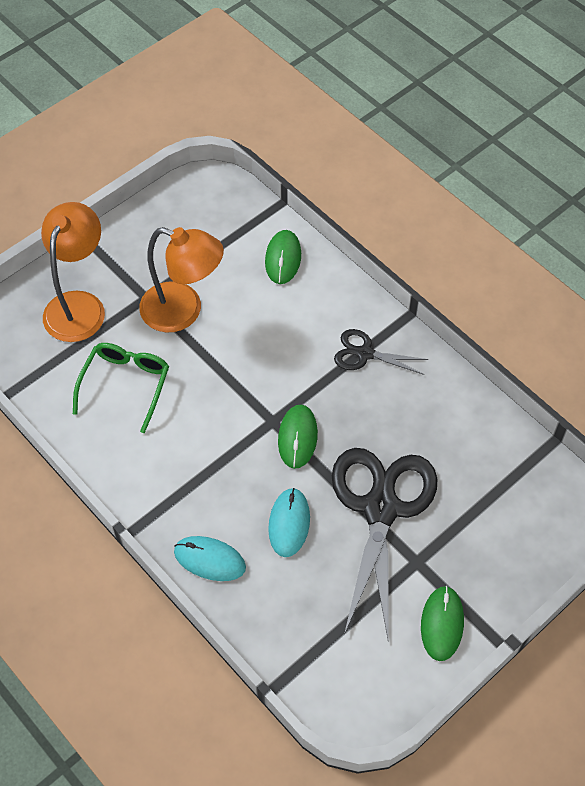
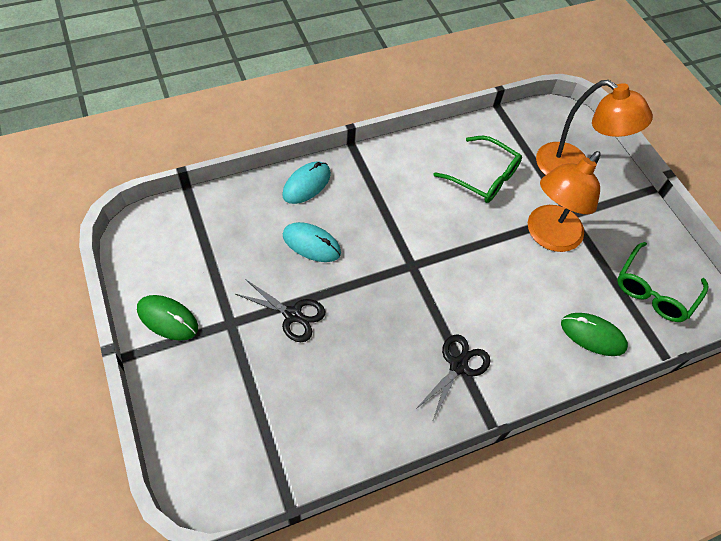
camera: 105 degrees right, 0 degrees up
green mouse [278,405,318,469] -> none
black scissors [332,448,437,639] -> black scissors [236,279,325,342], size x0.49
none -> green glasses [617,242,709,322]

